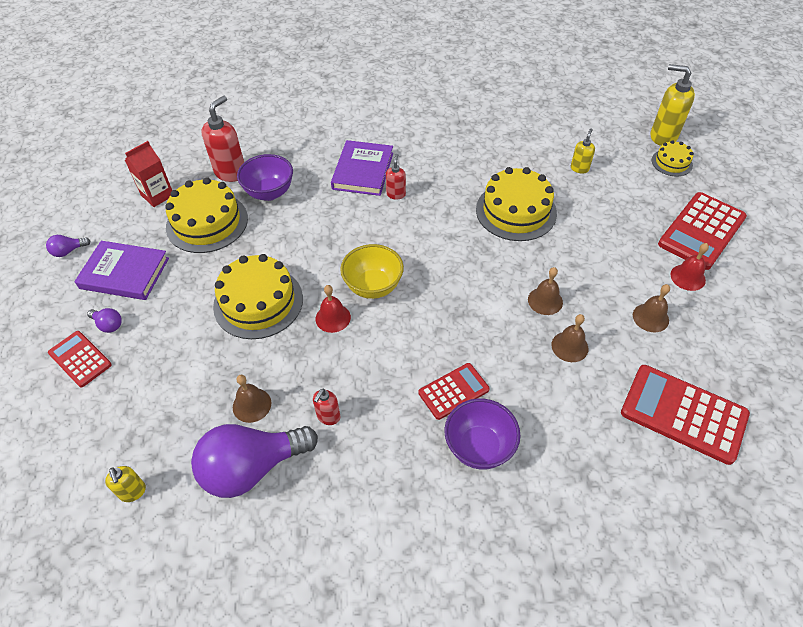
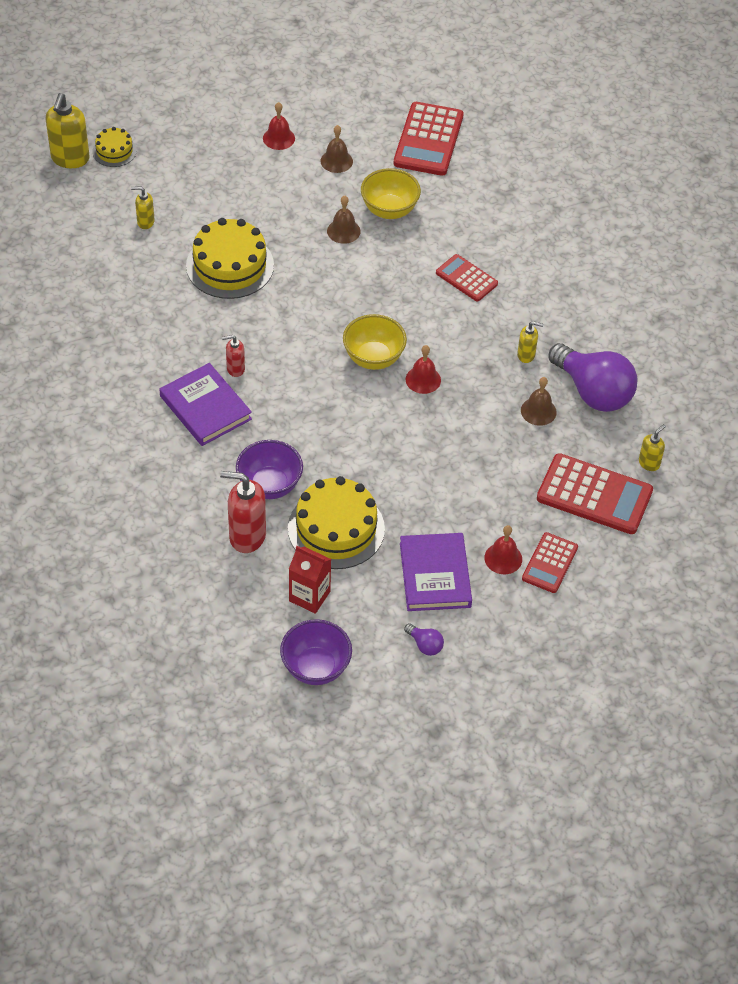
camera: 110 degrees left, 0 degrees up
purple light bulb [87,308,122,333] -> red bell [484,525,522,574]
yellow cake [213,254,303,339] -> none
red soap dispenser [313,389,340,425] -> yellow soap dispenser [517,321,543,363]
purple book [331,140,393,196] -> purple book turned 60 degrees clockwise [159,363,252,446]
purple bowl [445,398,521,470] -> purple bowl moved to [280,619,352,685]
brown bell [551,314,588,362] -> yellow bowl [361,168,421,219]
red calculator [658,192,747,270] -> red calculator moved to [537,453,653,534]

